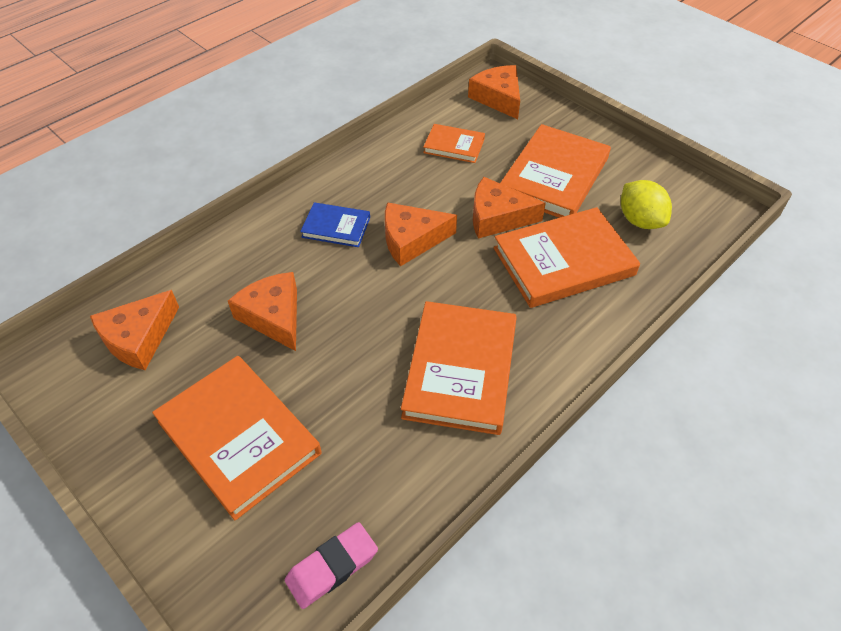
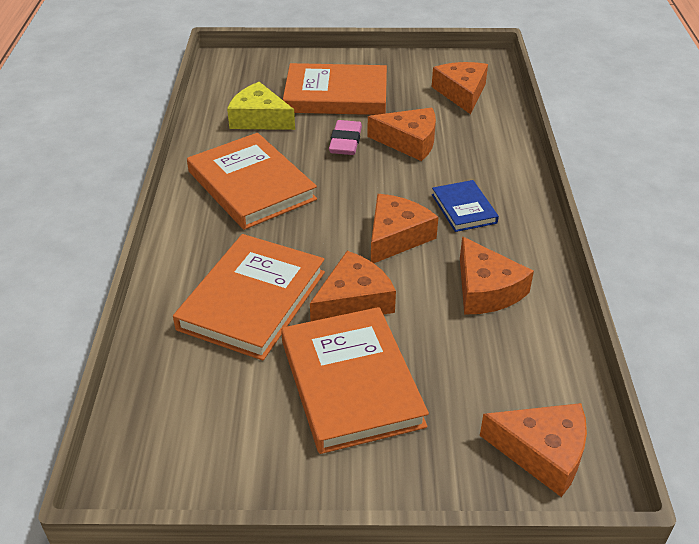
camera: 135 degrees right, 10 degrees down
pink eraser [285,522,378,609] -> pink eraser moved to [329,120,362,155]
blue book [300,202,370,247] -> blue book turned 75 degrees counterclockwise [432,180,499,232]
orange book [423,124,485,163] -> none
yellow lemon [621,180,672,229] -> none
none -> yellow cheese [227,82,295,130]
none -> orange cheese [460,237,534,315]

